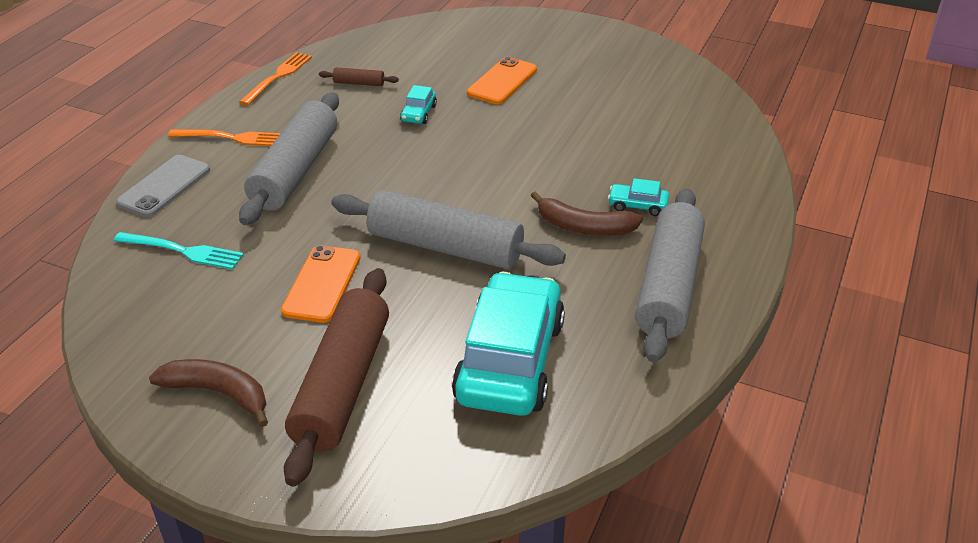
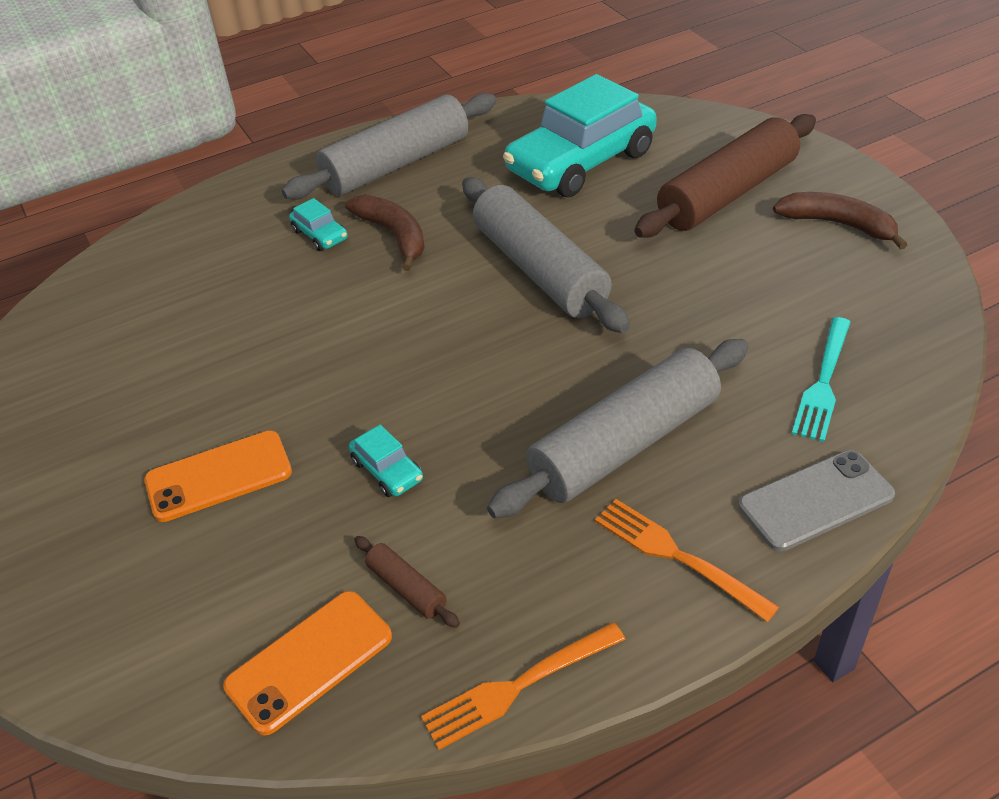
camera: 140 degrees left, 5 degrees up
turquoise fork [114,232,244,270] -> turquoise fork turned 120 degrees counterclockwise [792,317,851,442]
brown banana [149,359,268,427] -> brown banana turned 150 degrees clockwise [773,192,907,249]
orange phone [281,245,361,323] -> orange phone moved to [223,591,392,736]
turquoise car [400,85,437,124] -> turquoise car turned 90 degrees clockwise [349,425,423,497]

